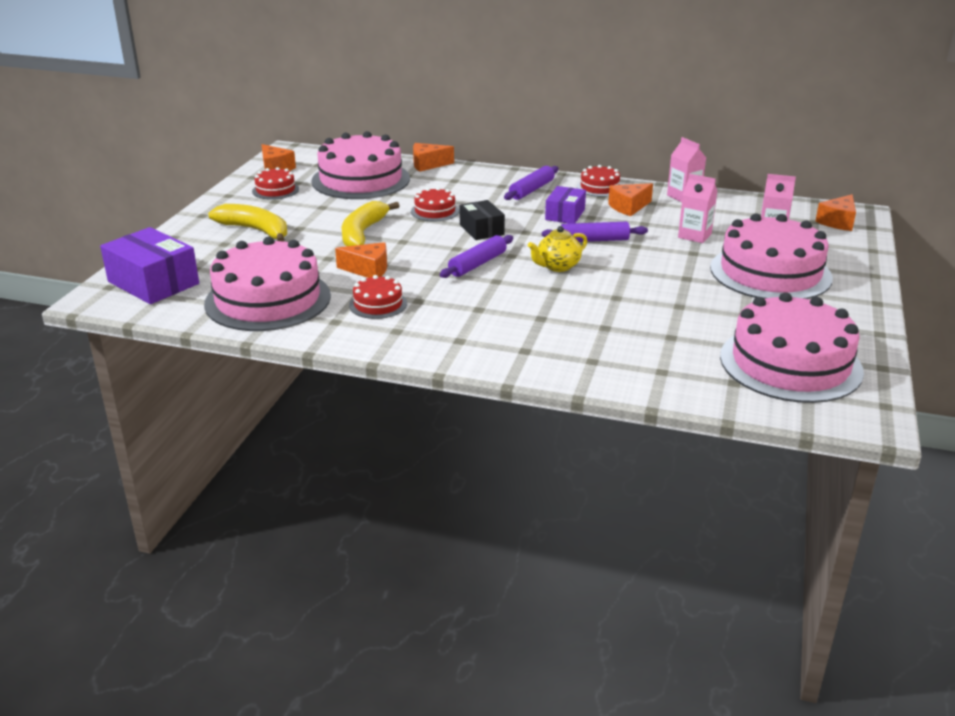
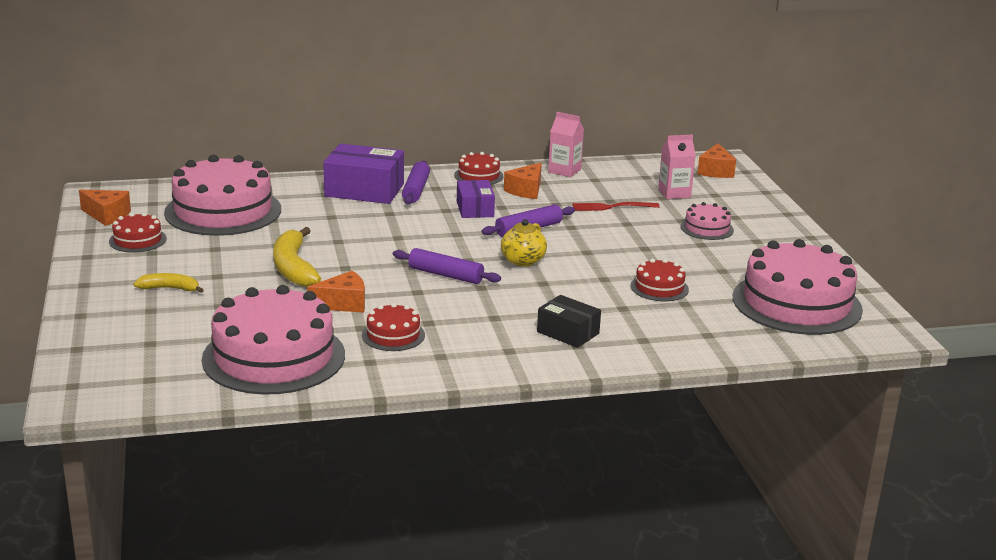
camera: 30 degrees left, 5 degrees down
purple box [100,227,199,304] -> purple box moved to [323,143,404,204]
yellow banana [208,204,287,242] -> yellow banana [133,273,204,293], size x0.57
red cake [411,187,459,221] -> red cake moved to [630,259,689,301]
orange cheese [413,143,454,172] -> none
purple rolling pin [439,235,513,278] -> purple rolling pin turned 75 degrees counterclockwise [393,248,501,284]
black box [460,200,505,240] -> black box moved to [537,295,601,348]
pink carton [678,174,717,243] -> red fork [572,202,660,211]
pink cake [710,213,833,299] -> pink cake [680,202,734,240], size x0.46

